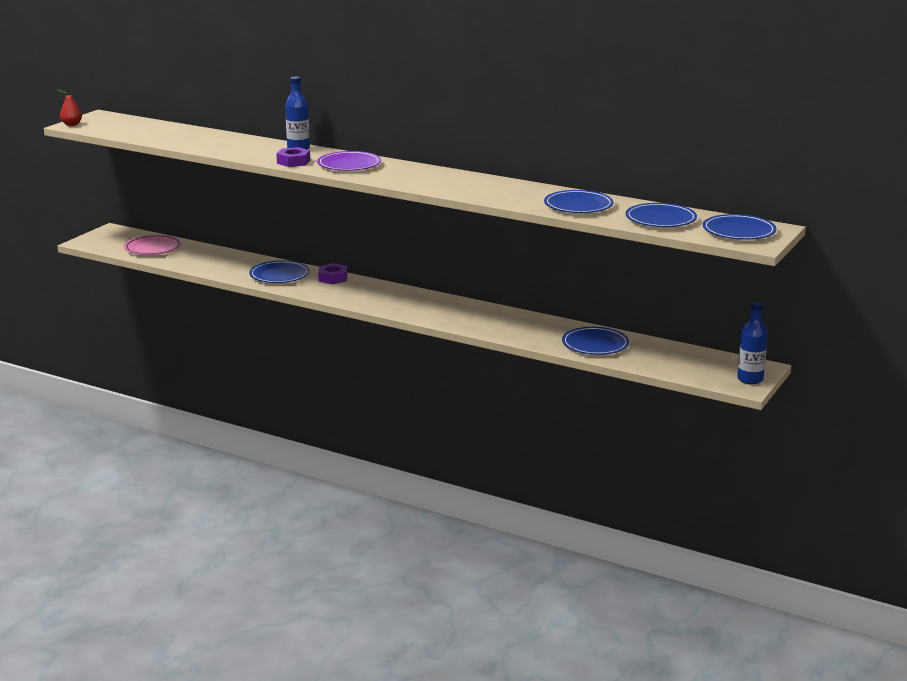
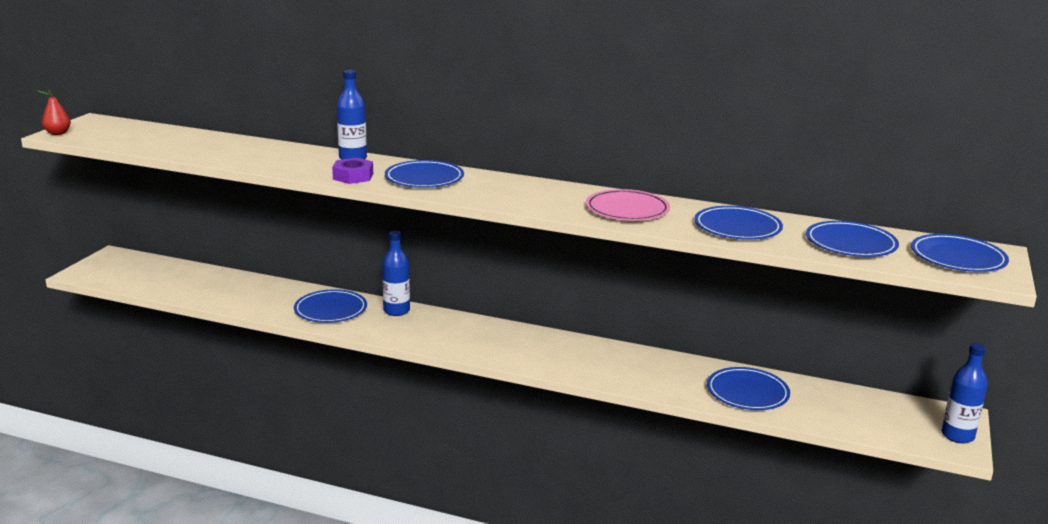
camera: 10 degrees left, 0 degrees up
pink plate [124,234,182,255] -> pink plate moved to [586,189,670,221]
purple plate [317,151,381,171] -> blue plate [385,160,464,188]
purple nut [318,263,348,284] -> blue bottle [382,231,410,316]

